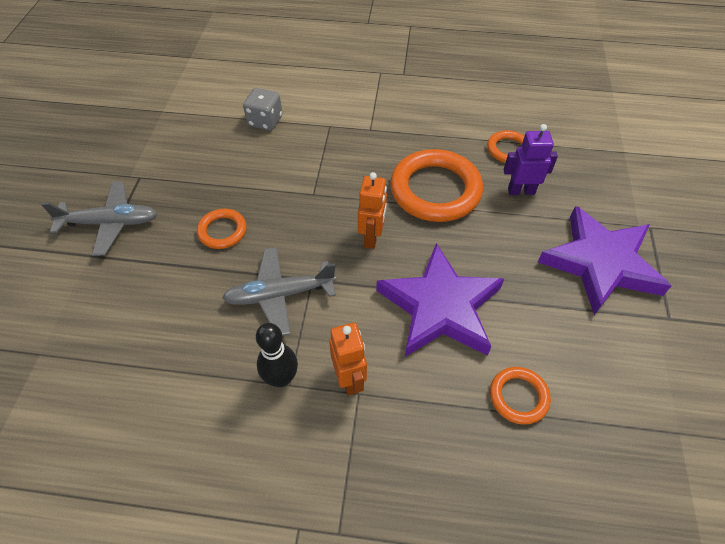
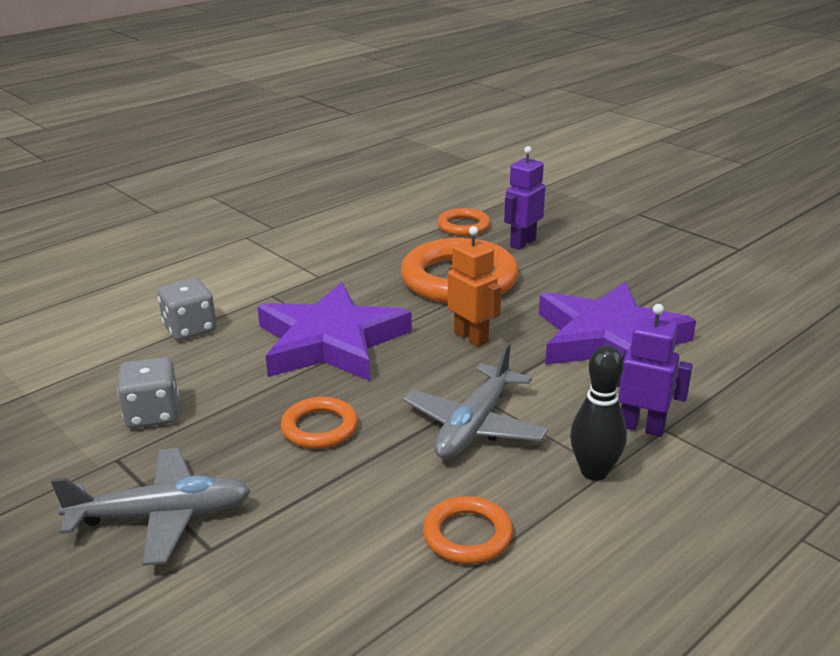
camera: 50 degrees left, 25 degrees down
grey plane [41,181,158,256] -> grey plane turned 45 degrees clockwise [51,448,251,566]
orange robot [329,323,367,395] -> purple robot [616,304,693,437]
orange ring [490,367,551,425] -> orange ring moved to [423,496,513,564]
purple star [538,206,671,315] -> purple star moved to [257,282,412,381]
none -> grey dice [117,357,179,429]

